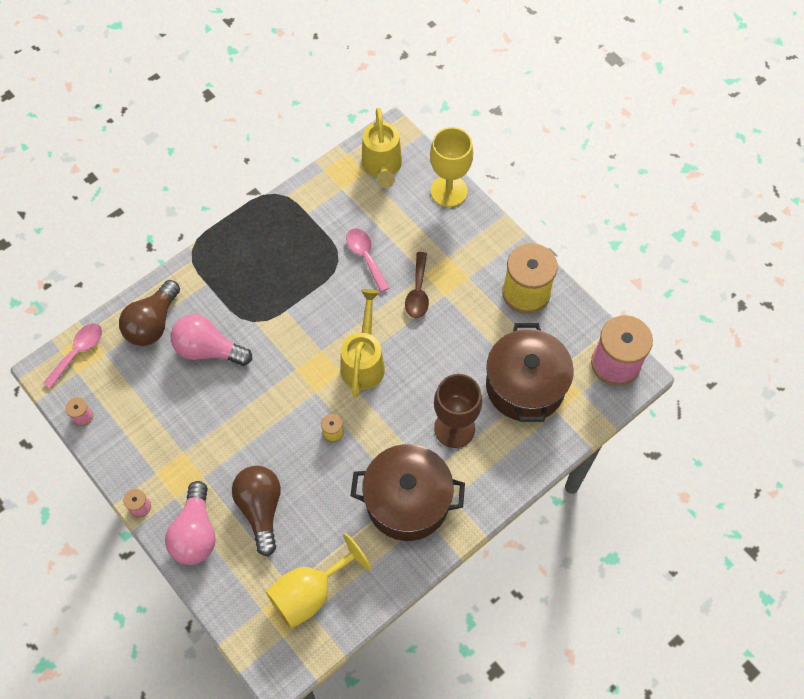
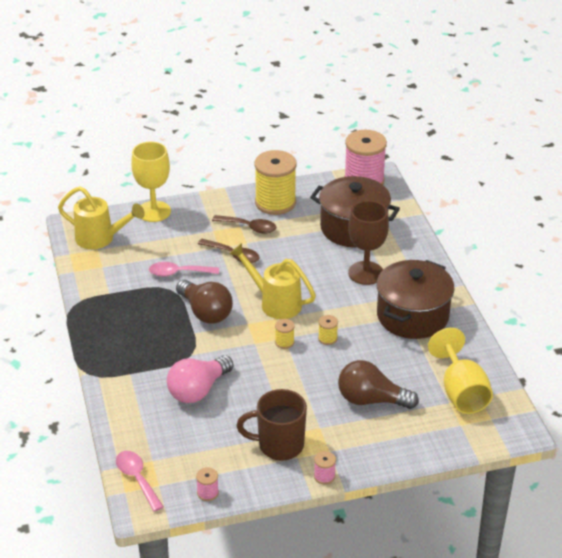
camera: 65 degrees left, 25 degrees down
brown light bulb [119,280,180,346] -> brown light bulb moved to [176,280,233,324]
pink light bulb [165,481,216,565] -> none
none -> brown spoon [212,215,276,233]
none -> brown mug [237,389,307,461]
none -> yellow spool [275,319,295,349]

